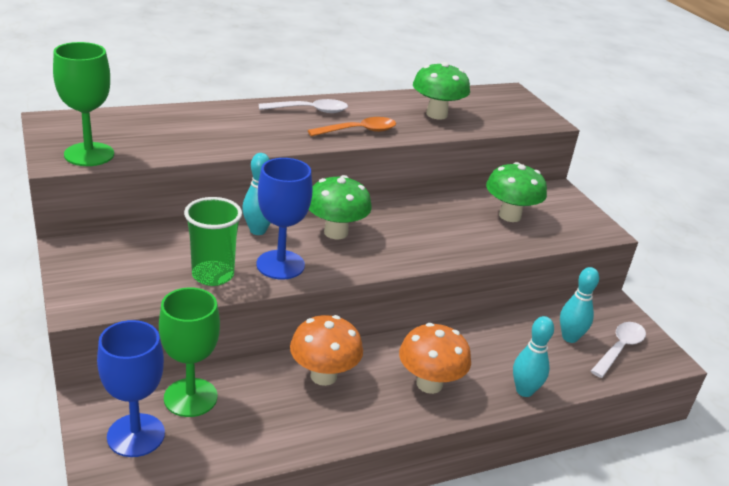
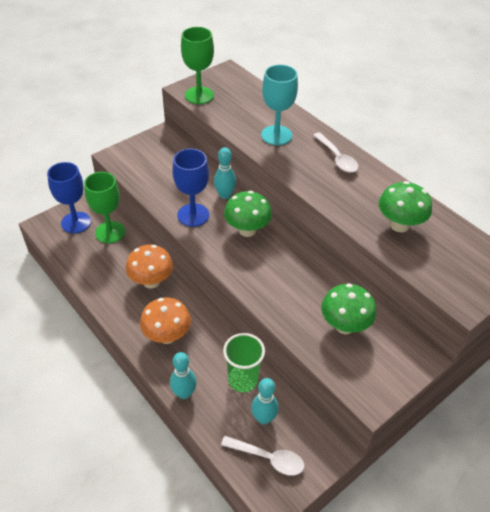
camera: 75 degrees right, 15 degrees up
green cup [184,197,242,286] -> green cup moved to [223,333,265,392]
orange spoon [308,117,396,136] -> none
none -> turquoise goblet [261,65,298,145]

